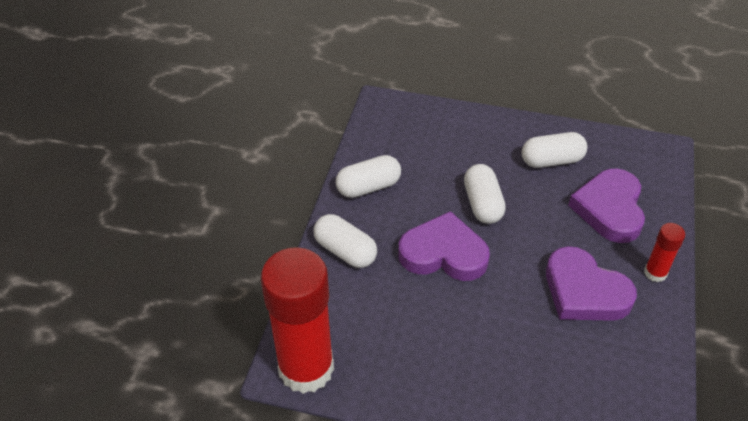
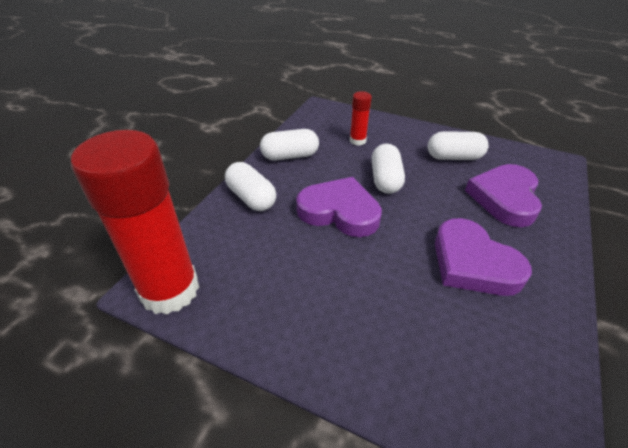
camera: 10 degrees right, 5 degrees down
red glue stick [644,223,685,282] -> red glue stick moved to [350,91,372,146]

